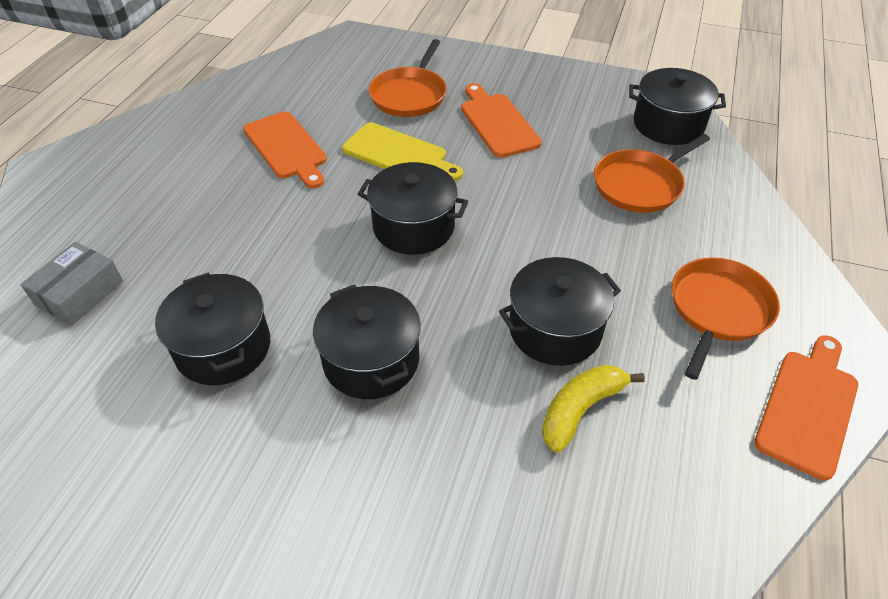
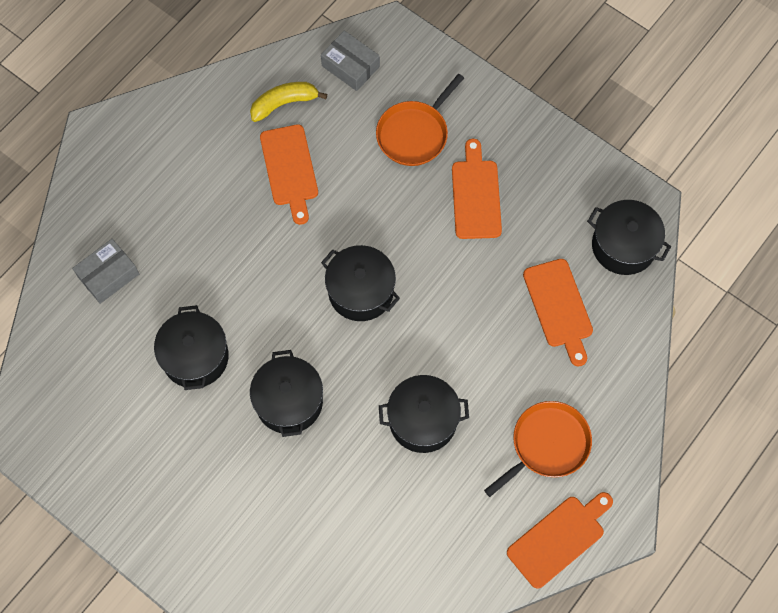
camera: 20 degrees right, 20 degrees up
yellow cutting board [342,123,463,181] -> none
yellow banana [542,365,645,452] -> yellow banana moved to [250,82,327,122]
orange pan [594,134,710,213] -> orange cutting board [523,259,593,366]
none -> grey box [321,31,380,91]

